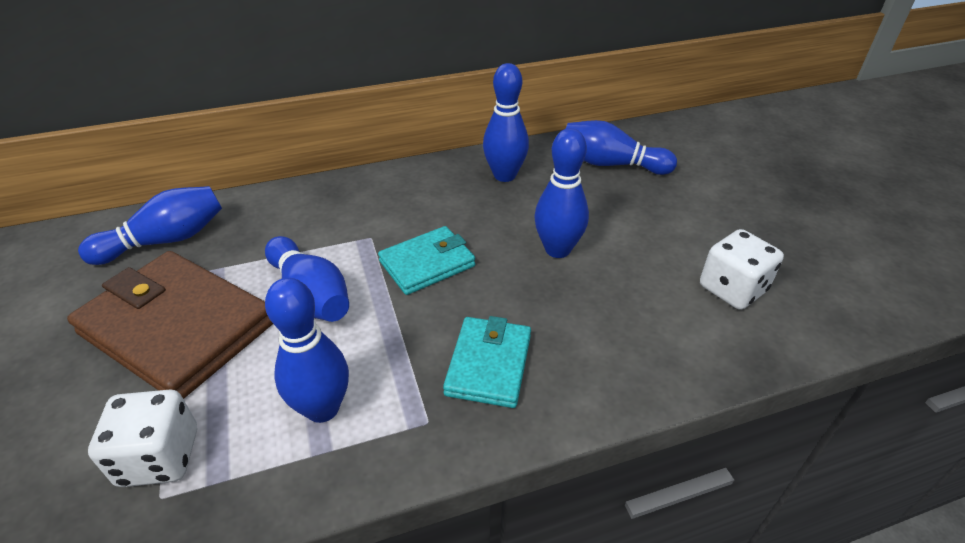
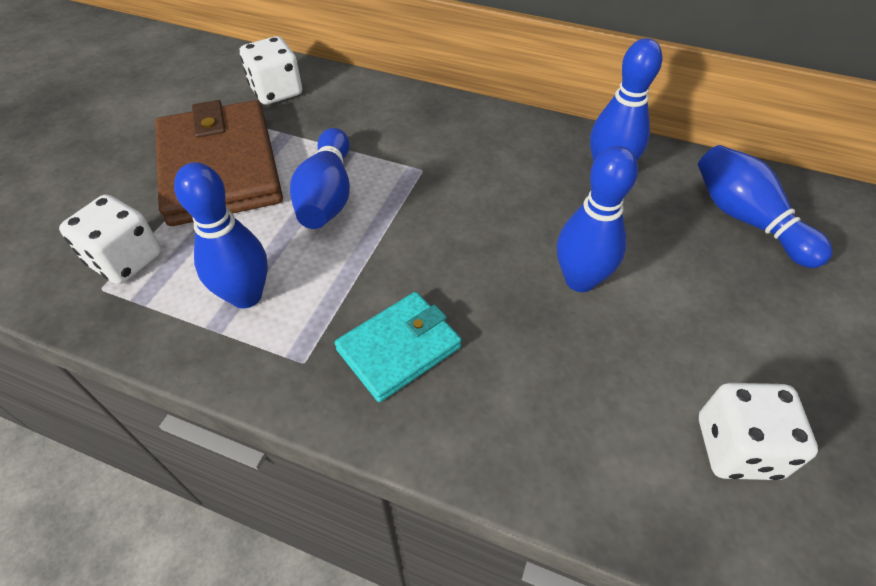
camera: 40 degrees right, 10 degrees up
blue bowling pin [78,186,222,265] -> white dice [240,36,302,105]
turquoise wallet [378,226,475,295] -> none

